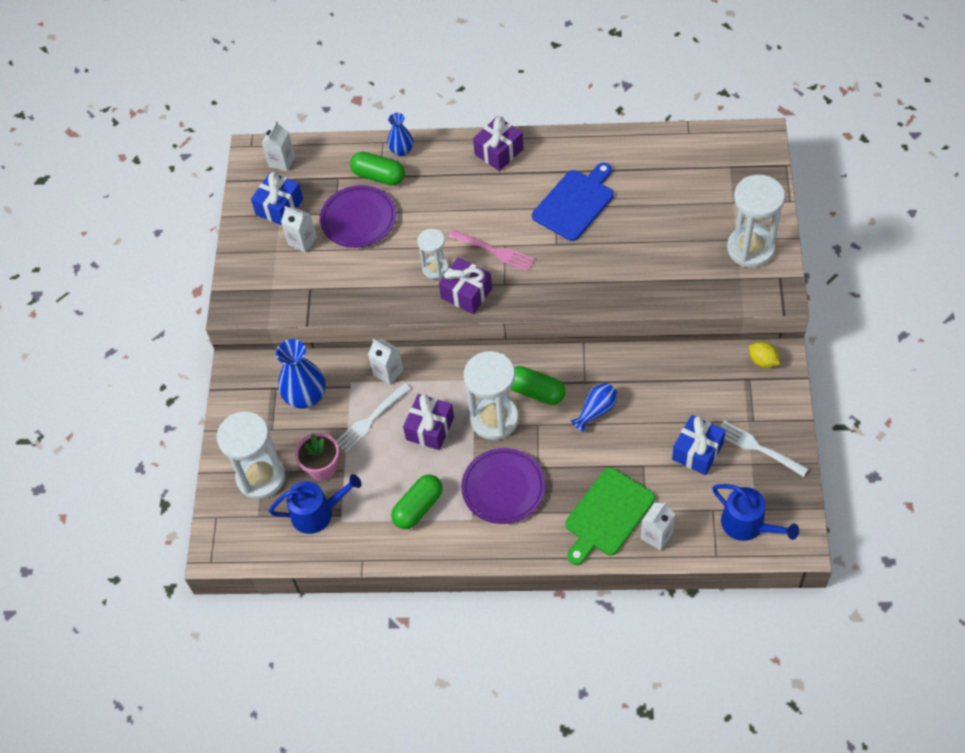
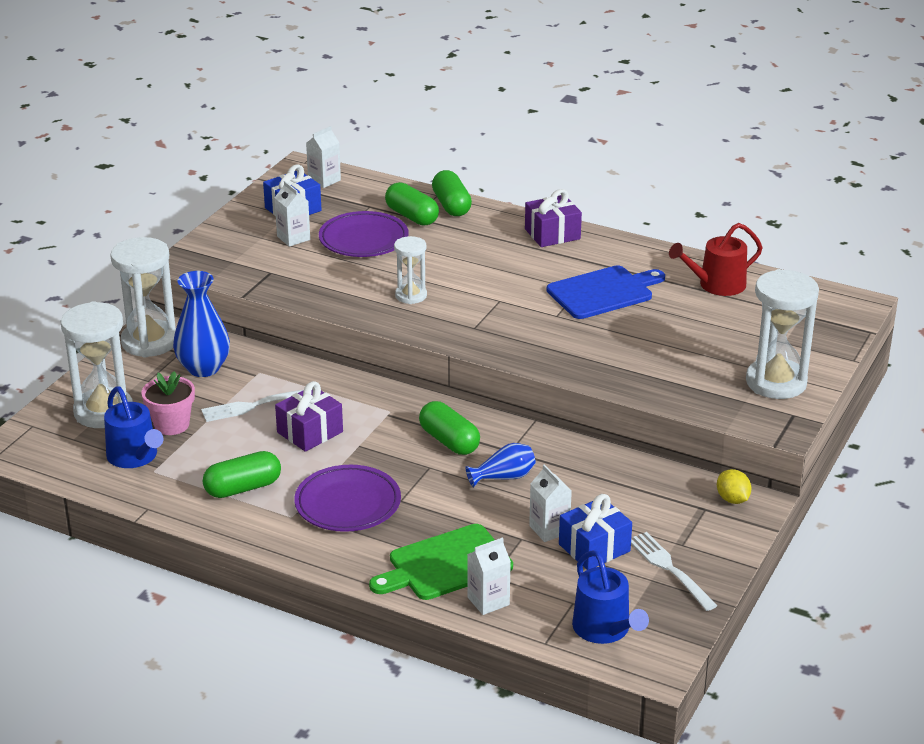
camera: 20 degrees right, 25 degrees down
blue watering can [269,474,362,534] -> blue watering can turned 45 degrees clockwise [104,386,163,468]
white carton [368,339,403,385] -> white carton moved to [529,465,572,542]
blue vase [387,113,413,156] -> green capsule [432,170,472,216]
purple gift [439,258,492,314] -> none
pink fork [448,230,535,272] -> none
white hourglass [464,351,519,440] -> white hourglass moved to [111,237,176,358]
none -> red watering can [669,223,763,296]

